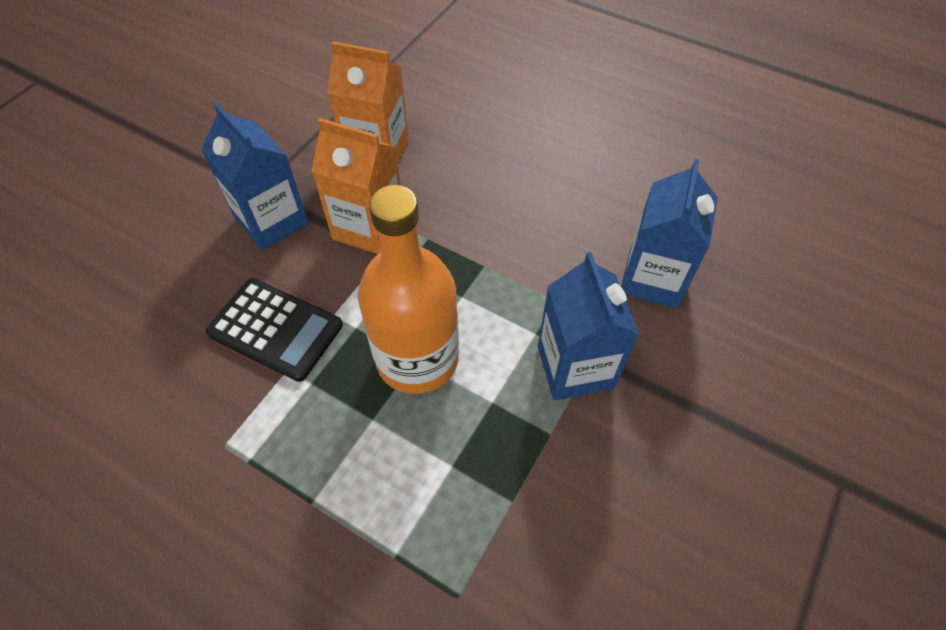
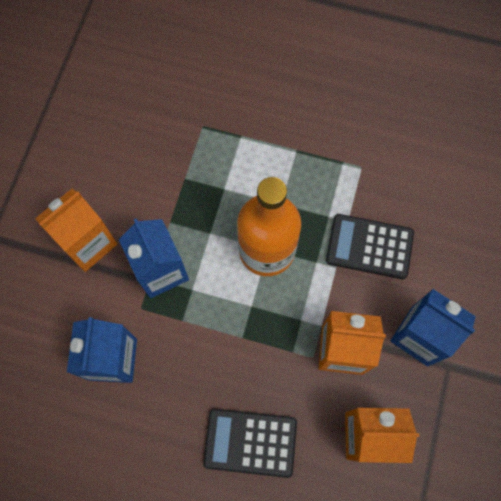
camera: 165 degrees right, 15 degrees up
none -> orange carton [35,189,117,272]
none -> black calculator [203,408,297,478]

